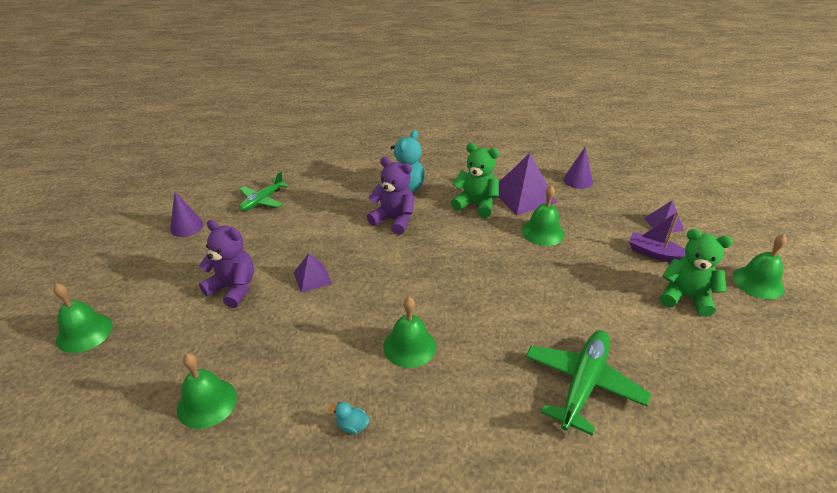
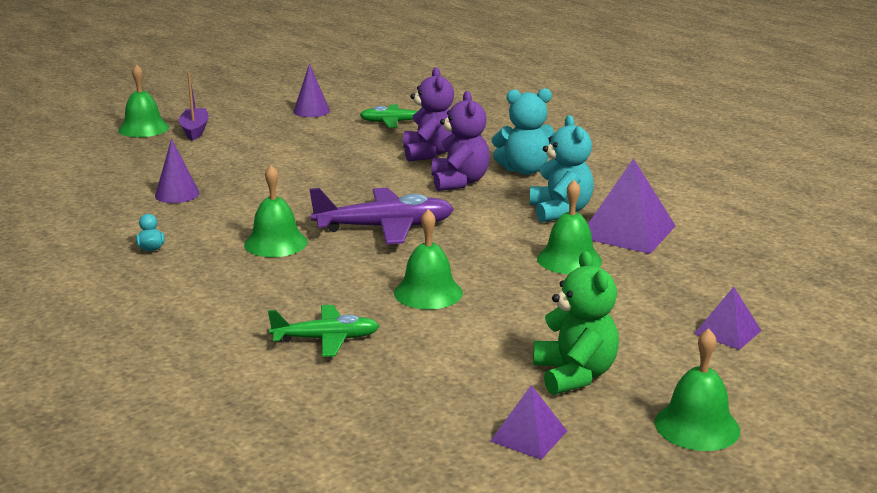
camera: 55 degrees right, 15 degrees down
green bell [177,353,237,429] -> green bell moved to [394,209,463,309]
purple teddy bear [199,220,254,308] -> purple teddy bear moved to [403,67,454,161]
purple pyramid [293,253,332,293] -> purple pyramid moved to [490,385,567,460]
green teddy bear [451,143,499,218] -> turquoise teddy bear [530,115,594,222]
green plane [526,330,651,436] -> green plane [268,305,379,357], size x0.63
purple cone [563,146,593,189] -> purple cone moved to [155,139,200,203]
purple boat [629,211,686,262] -> purple boat moved to [179,72,209,141]
none -> purple plane [310,188,454,244]

